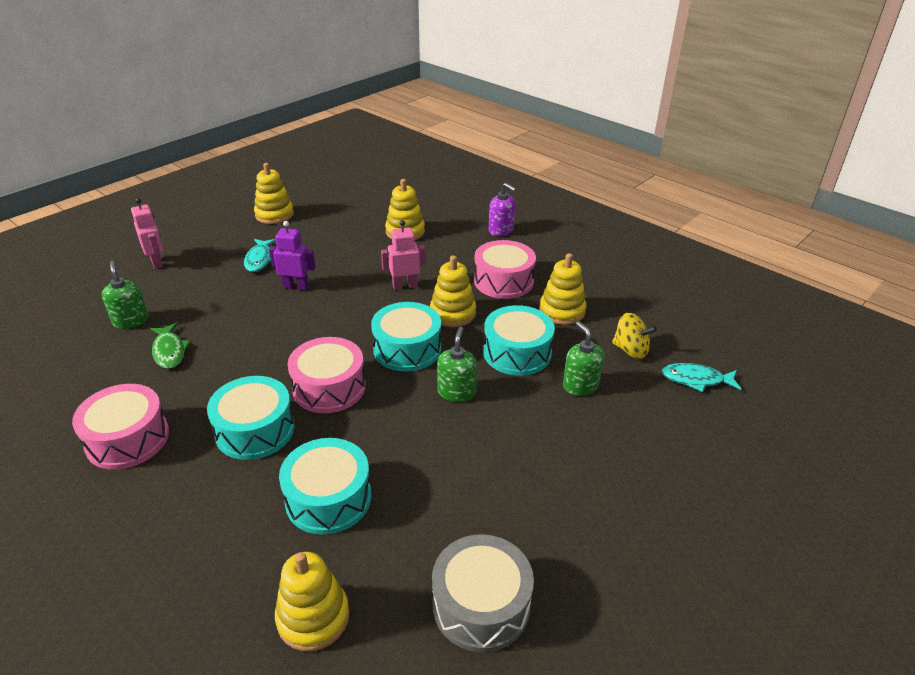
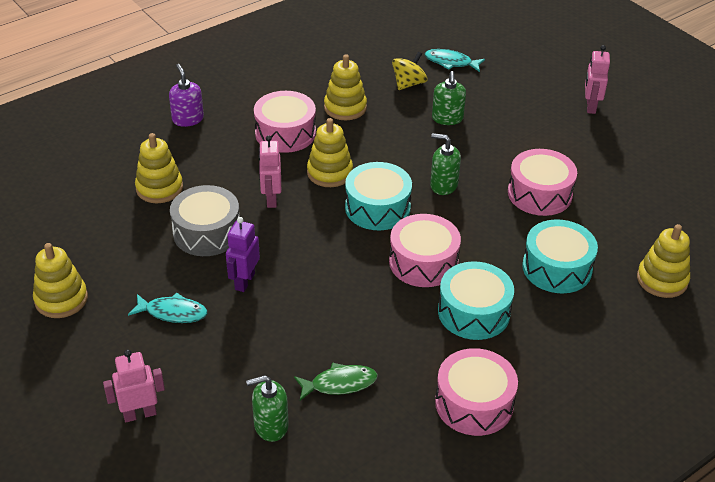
camera: 80 degrees left, 5 degrees up
grey drum [432,534,534,652] -> grey drum moved to [170,185,240,256]
turquoise drum [483,305,555,376] -> none
purple soap dispenser [489,183,516,236] -> purple soap dispenser turned 75 degrees counterclockwise [169,64,204,127]
green soap dispenser [563,322,604,396] -> green soap dispenser turned 75 degrees counterclockwise [432,71,466,125]
turquoise fish [661,363,741,392] -> turquoise fish turned 90 degrees clockwise [425,49,485,72]
none -> pink drum [508,149,577,216]
none -> pink robot [585,45,610,114]

